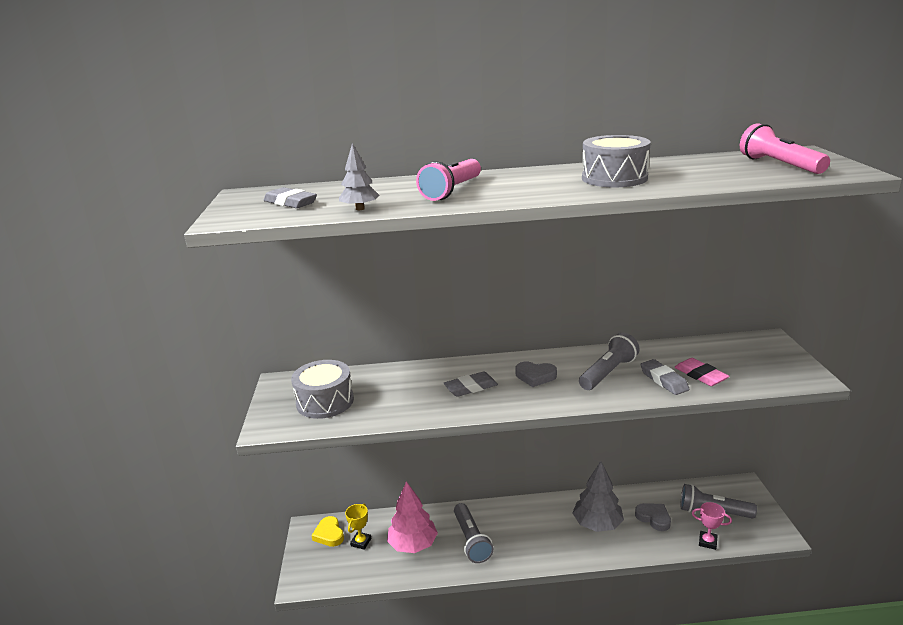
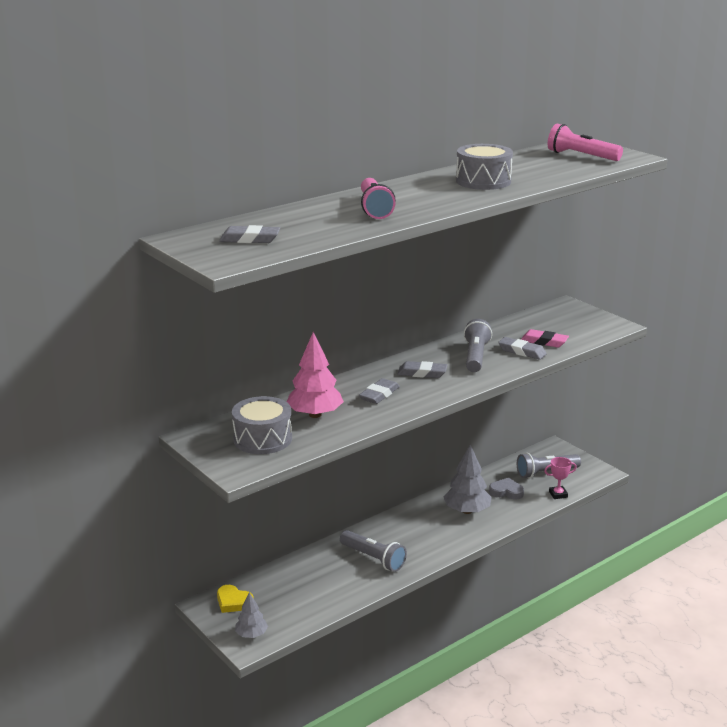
camera: 35 degrees left, 0 degrees up
grey tree [339,143,380,210] -> grey tree moved to [235,592,268,638]
yellow trophy [345,503,371,550] -> none
pink tree [387,481,438,553] -> pink tree moved to [287,332,344,418]
grey heart [515,362,557,387] -> grey eraser [397,361,447,378]

